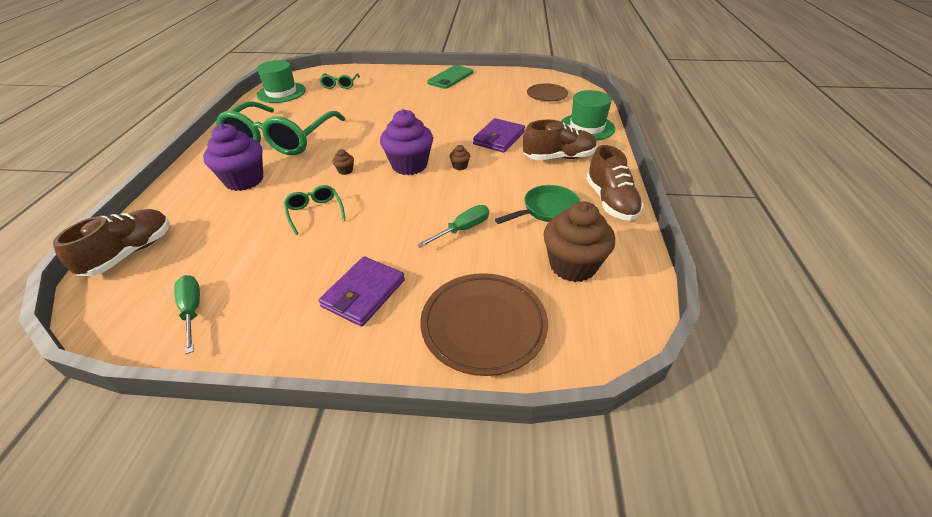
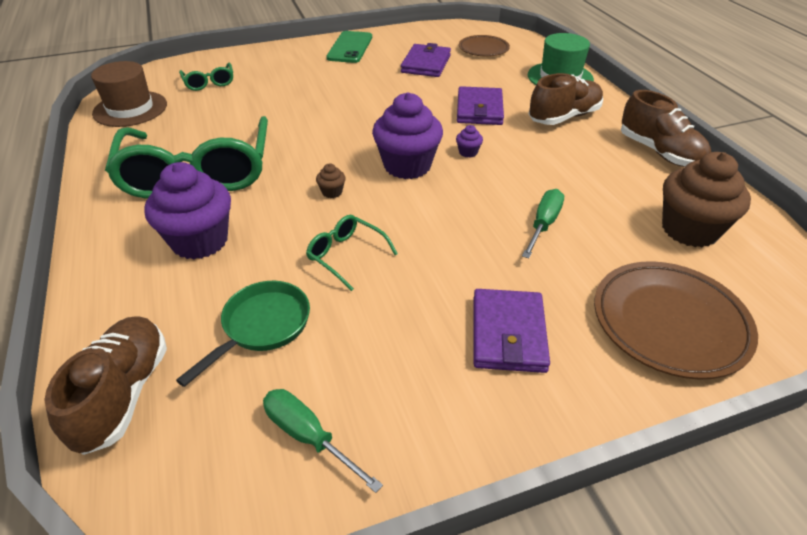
camera: 25 degrees left, 0 degrees up
green hat [257,60,306,103] -> brown hat [91,61,167,127]
brown cupcake [449,145,470,170] -> purple cupcake [456,125,483,158]
green pan [495,185,580,224] -> green pan moved to [176,281,310,387]
none -> purple wallet [401,43,451,77]

